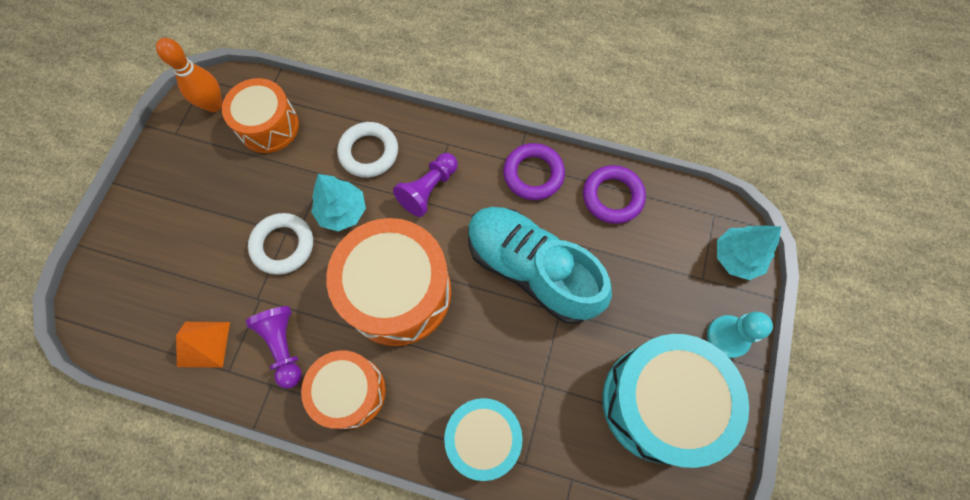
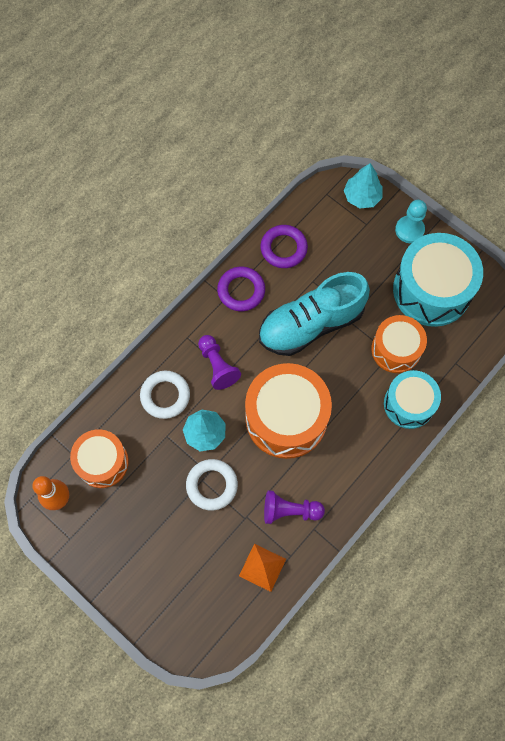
camera: 65 degrees left, 0 degrees up
orange drum [301,350,386,429] -> orange drum moved to [371,315,427,373]

